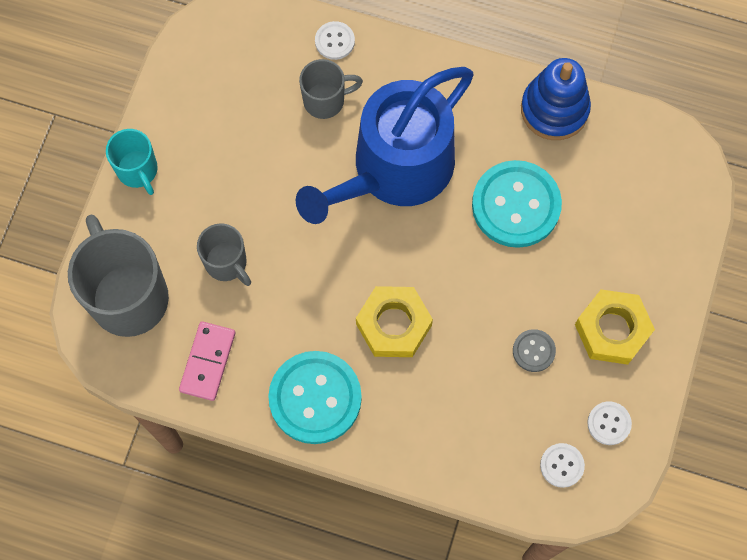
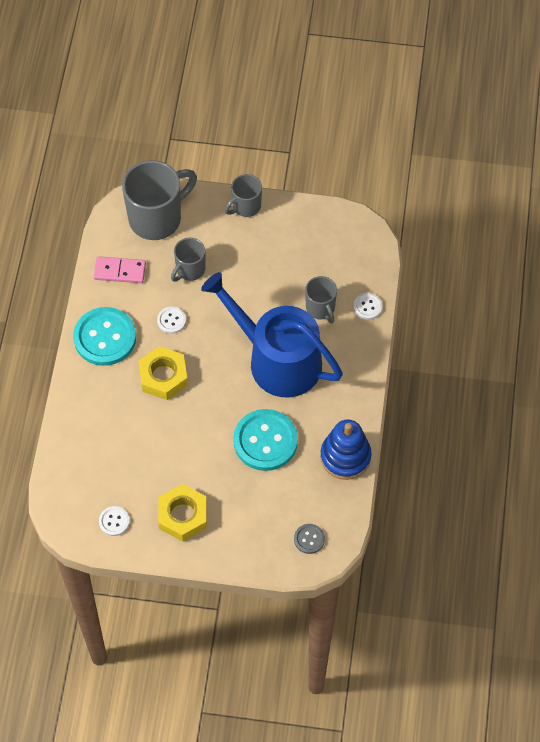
camera: 80 degrees right, 10 degrees down
turquoise mug [106,129,158,195] -> grey mug [224,174,262,217]
grey button [513,329,556,372] -> grey button moved to [294,524,325,554]
white button [540,443,585,488] -> white button moved to [157,306,186,334]

